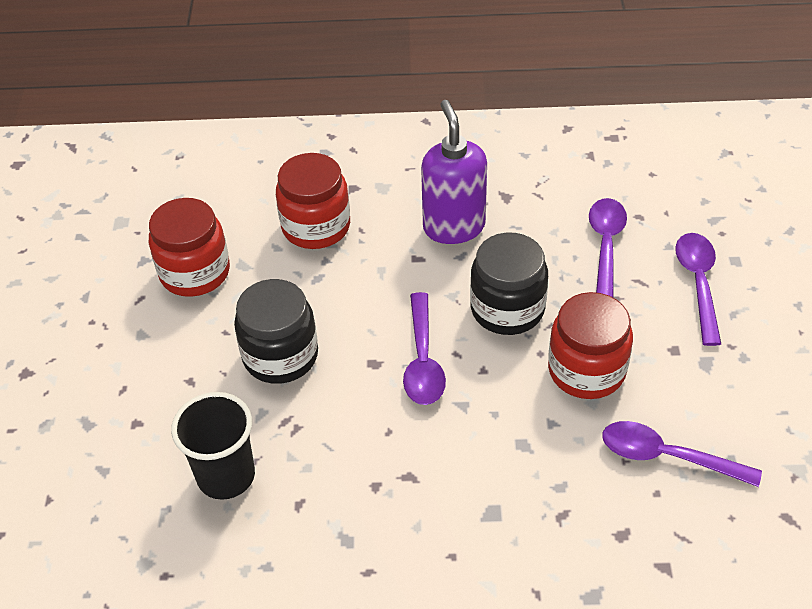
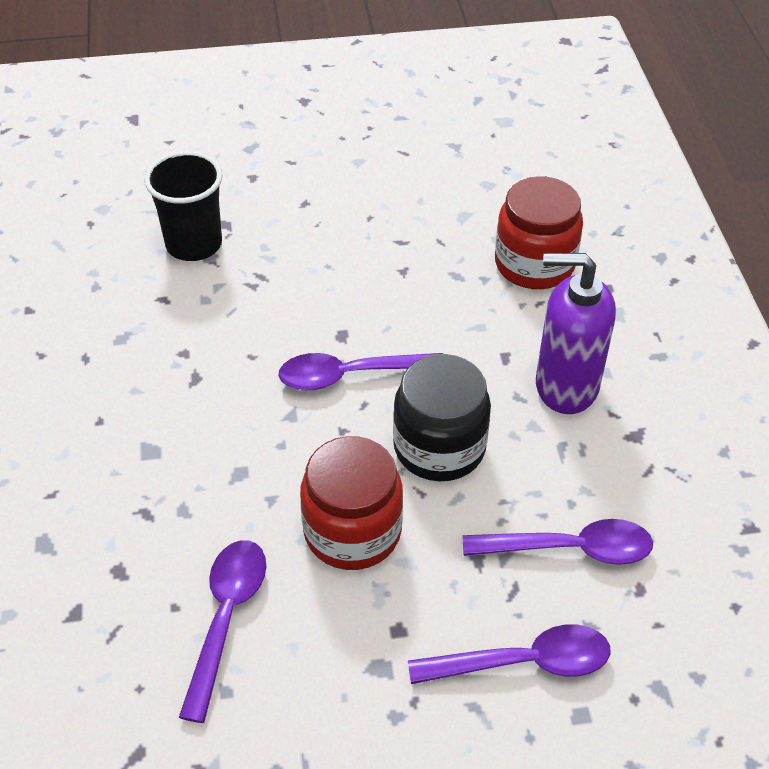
camera: 80 degrees right, 0 degrees up
red jar [149,198,230,297] -> none
black jar [234,279,318,384] -> none
purple soap dispenser [421,100,487,244] -> purple soap dispenser turned 150 degrees counterclockwise [536,253,616,414]

